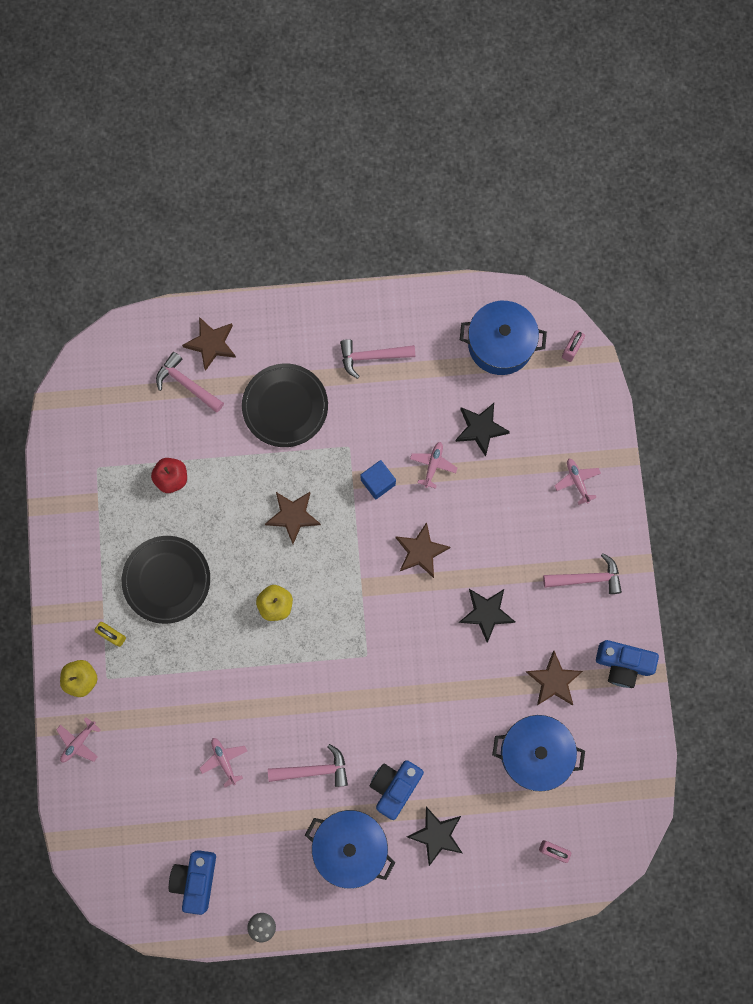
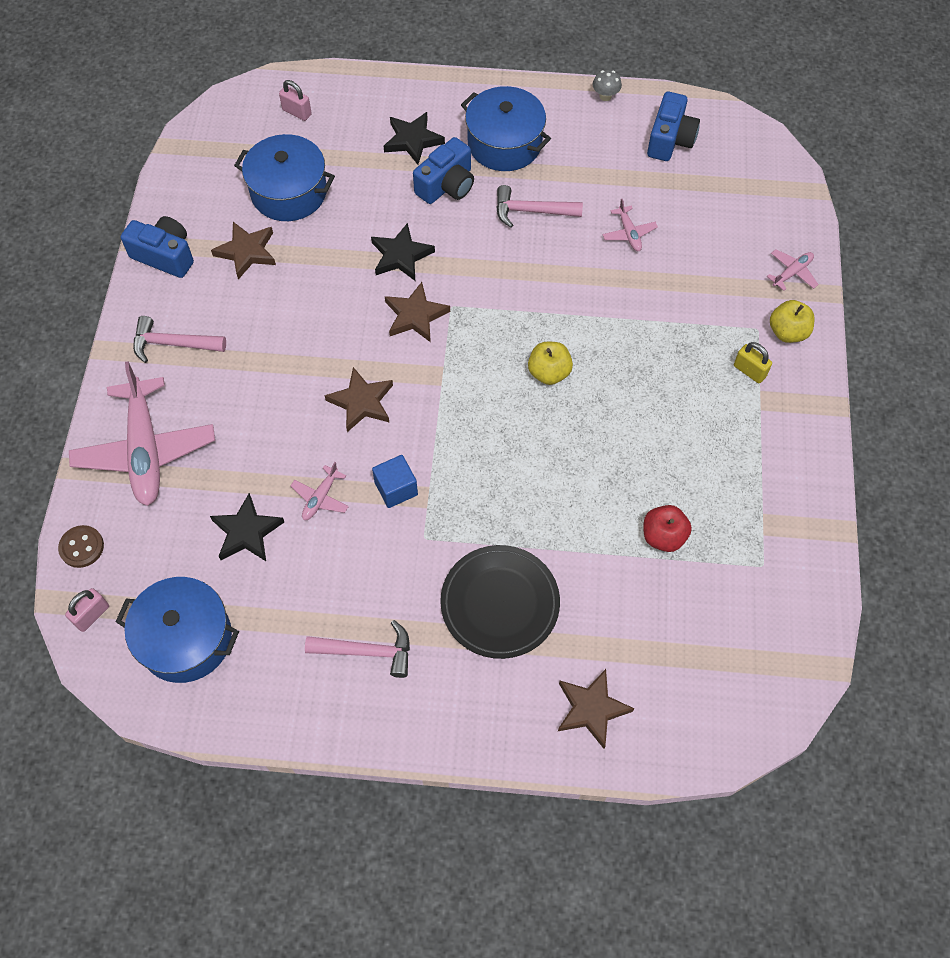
camera: 170 degrees left, 15 degrees down
black plate [122,536,210,624] -> none
pink hammer [156,352,224,413] -> none
brown star [265,492,321,544] -> brown star moved to [385,282,450,342]
black star [459,589,515,643] -> black star moved to [371,223,435,281]
pink plane [555,459,601,505] -> pink plane [69,361,215,506], size x2.30
none -> brown button [58,525,104,568]

